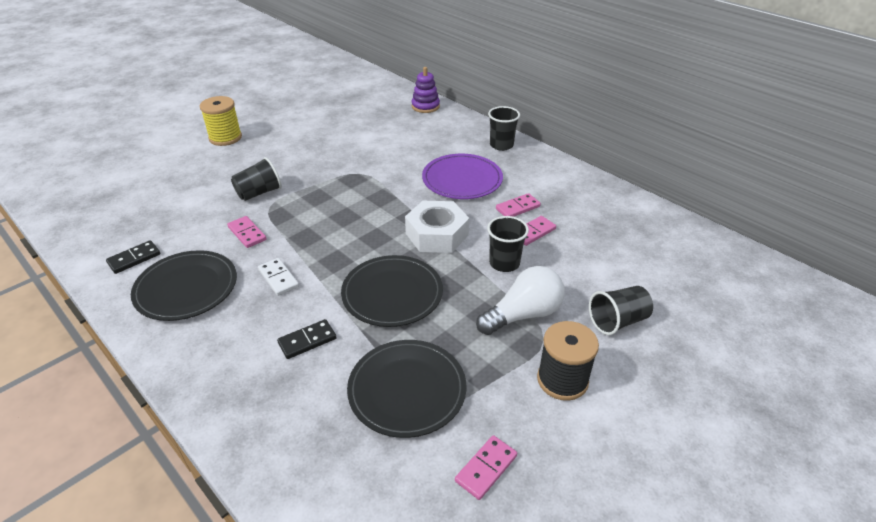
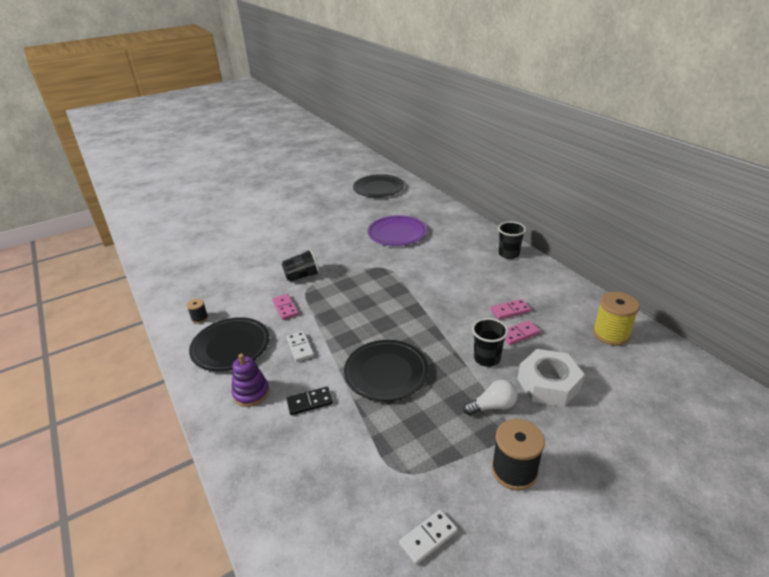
camera: 15 degrees right, 5 degrees down
black domino [106,240,160,274] -> black spool [187,299,208,324]
yellow spool [200,96,242,146] -> yellow spool moved to [593,292,639,346]
black plate [347,340,467,438] -> black plate moved to [353,174,404,197]
white nut [405,201,469,253] -> white nut moved to [518,349,585,407]
purple stacking toy [412,67,440,113] -> purple stacking toy moved to [232,354,269,407]
purple plate [422,154,503,199] -> purple plate moved to [367,215,427,246]
pink domino [455,435,517,500] -> white domino [399,510,458,564]
white light bulb [476,266,565,335] -> white light bulb [463,380,518,415], size x0.66
black cup [589,286,653,335] -> none

